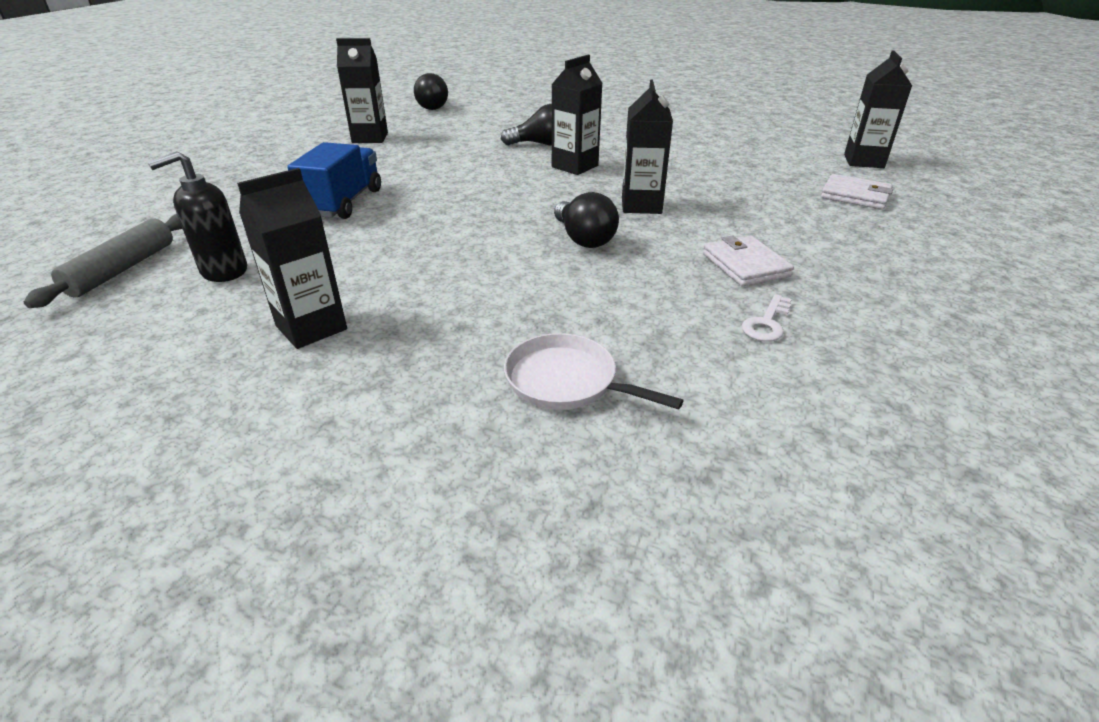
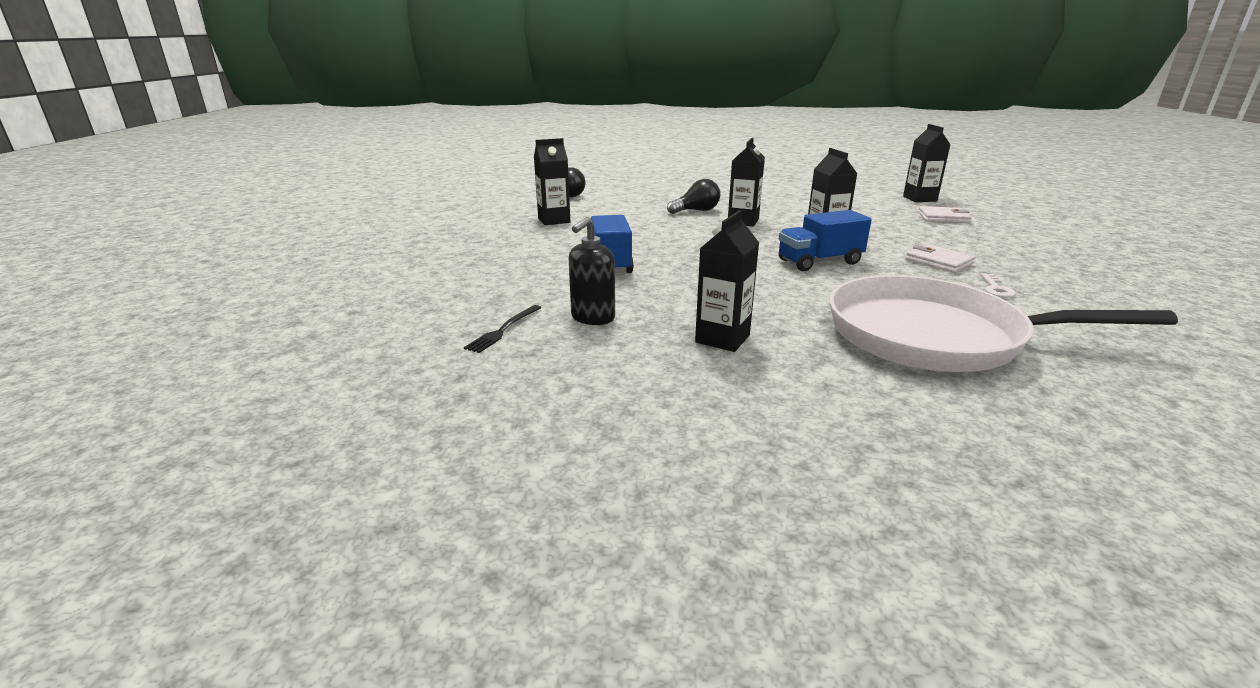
camera: 20 degrees left, 10 degrees down
grey rolling pin [24,214,182,308] -> black fork [464,305,542,353]
white pan [504,333,684,410] -> white pan [829,275,1178,372], size x2.34
black light bulb [554,192,619,248] -> blue truck [779,210,872,271]

